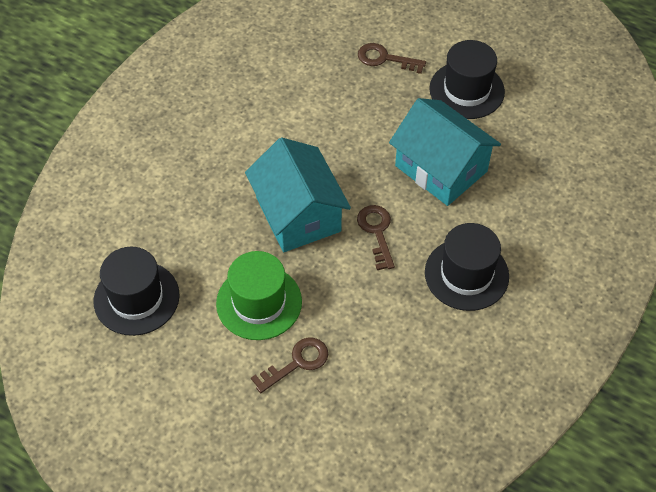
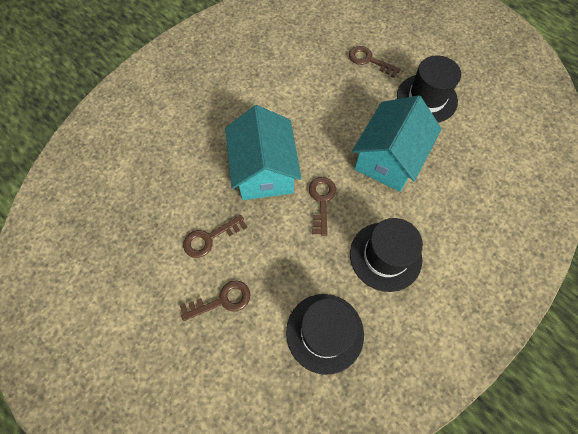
camera: 15 degrees right, 10 degrees up
black hat [94,247,180,336] -> black hat moved to [286,294,364,375]
green hat [216,251,302,340] -> brown key [183,215,248,258]
turquoise house [389,98,501,206] -> turquoise house turned 60 degrees clockwise [352,95,442,192]

